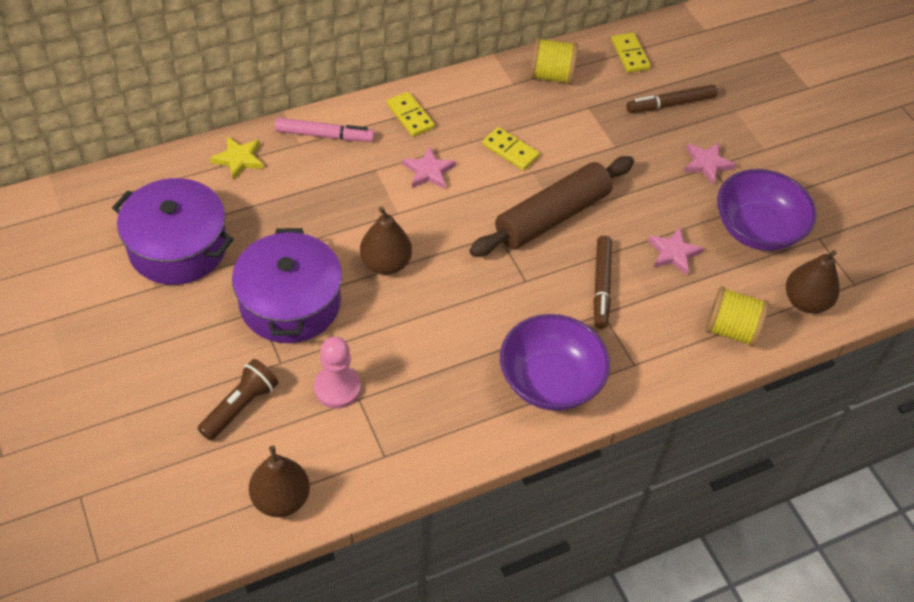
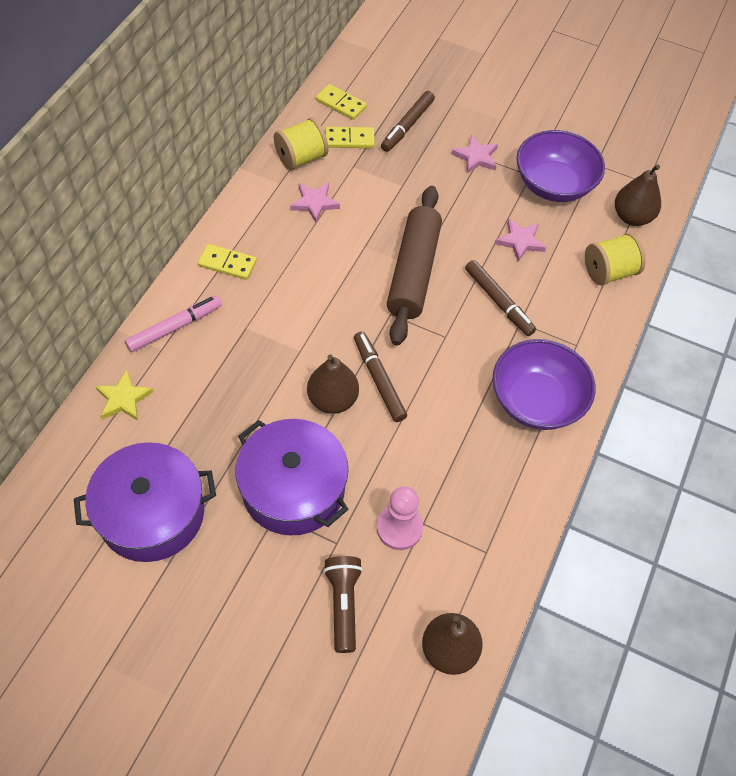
camera: 40 degrees left, 5 degrees up
pink star [403,146,456,189] -> pink star moved to [290,182,340,223]
yellow domino [482,127,540,170] -> yellow domino moved to [326,127,375,148]
none -> brown marker [354,331,407,422]

